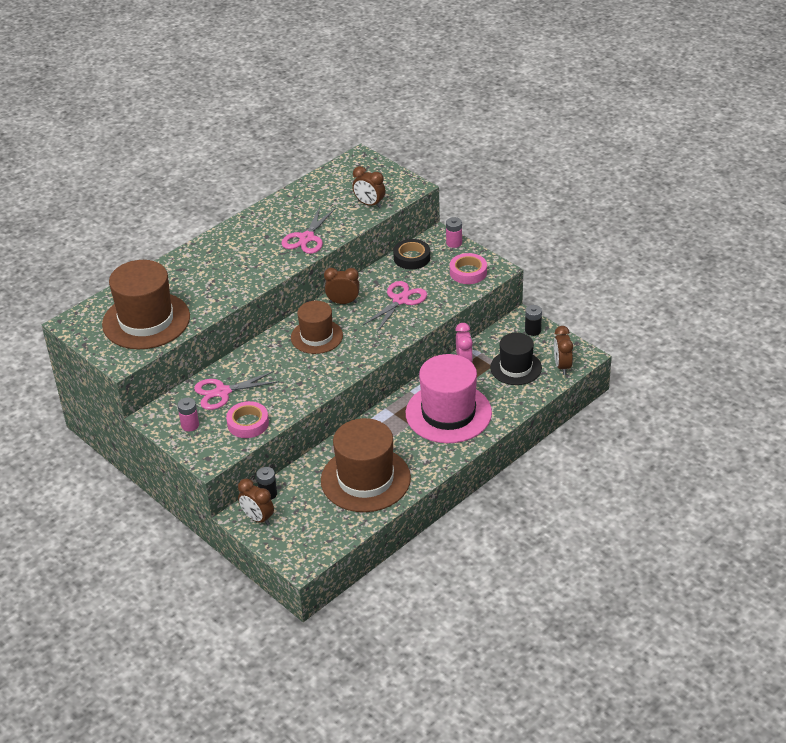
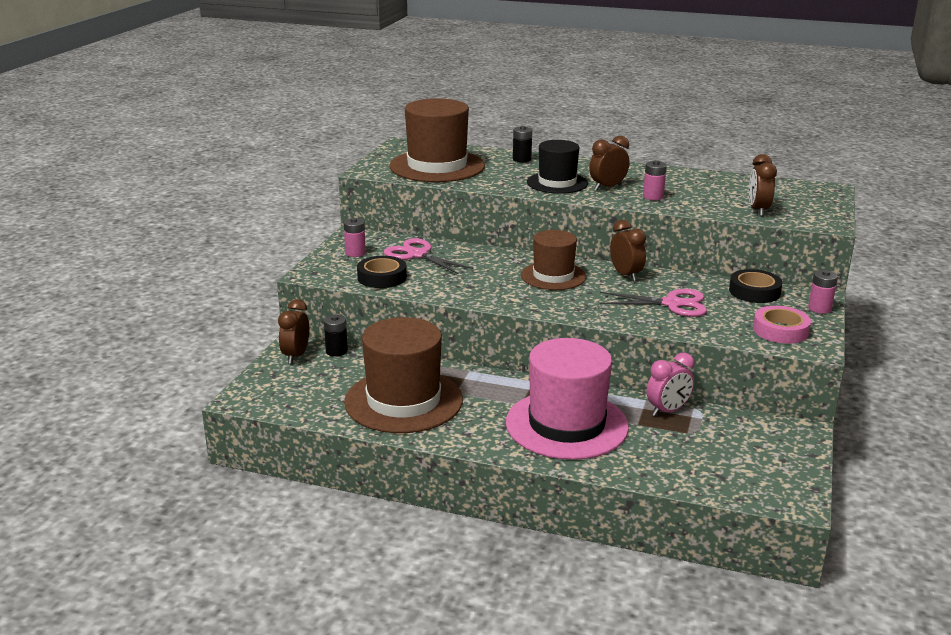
camera: 60 degrees right, 15 degrees down
pink tape [226,401,269,438] -> black tape [357,256,407,288]
pink scissors [281,207,336,254] -> pink battery [643,160,667,200]
black hat [490,332,542,385] -> black hat moved to [527,140,588,194]
black battery [525,305,542,336] -> black battery moved to [513,126,532,162]
brown clock [554,326,573,375] -> brown clock moved to [589,136,630,190]

